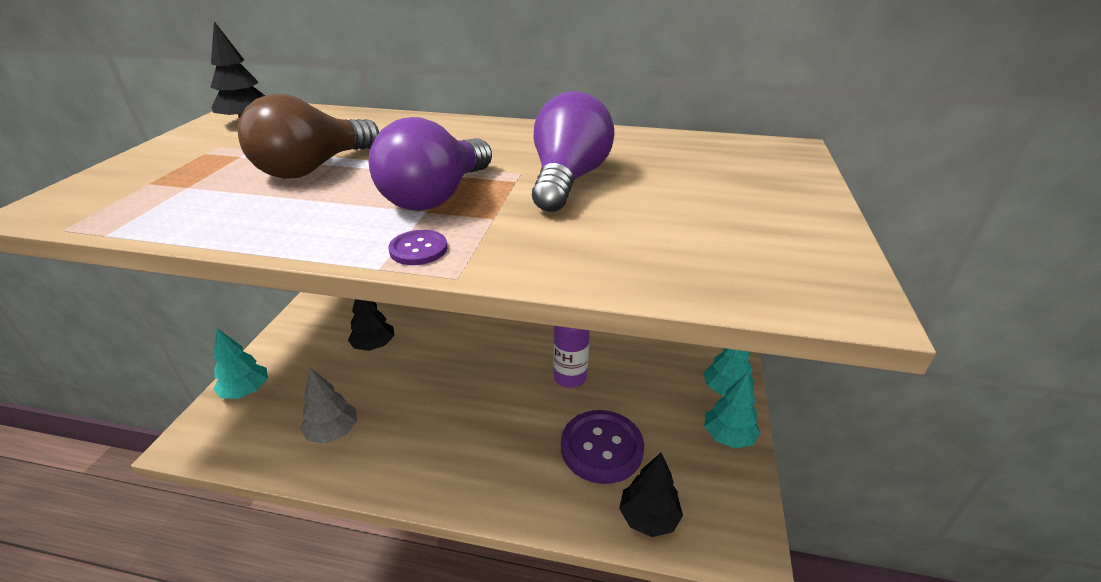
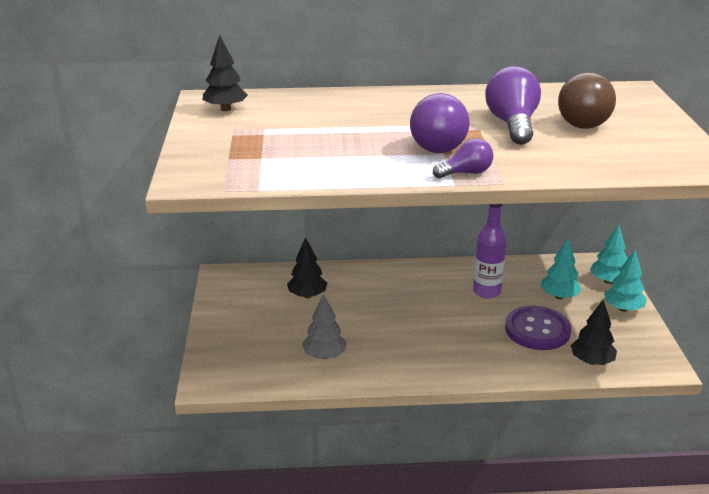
camera: 15 degrees left, 5 degrees down
turquoise tree [213,328,268,399] -> turquoise tree moved to [540,239,582,299]
brown light bulb [238,94,379,179] -> brown light bulb moved to [558,72,616,129]
purple button [388,230,447,265] -> purple light bulb [433,138,493,179]

